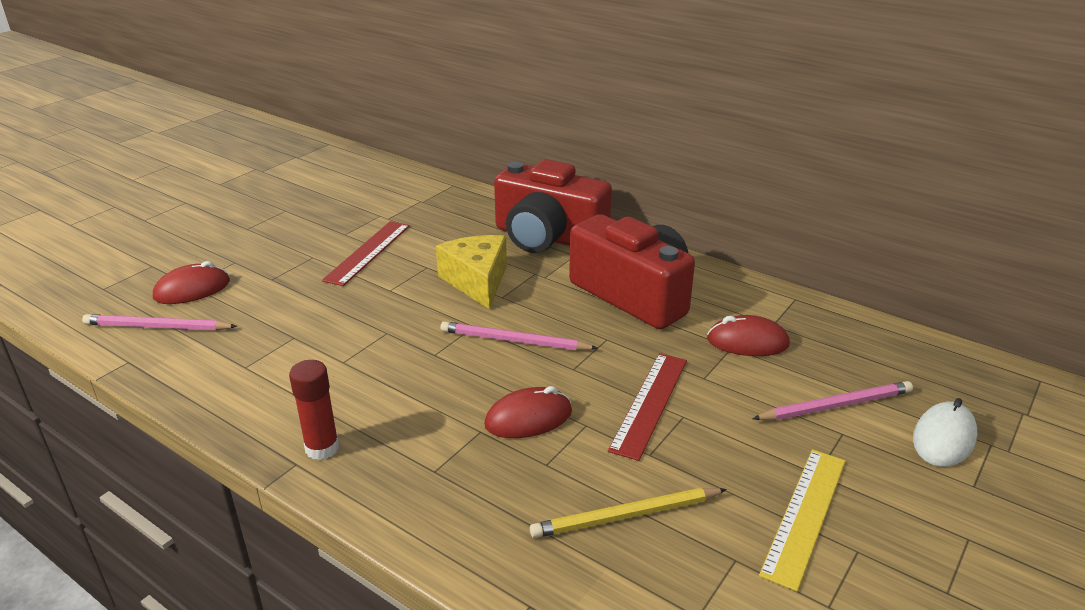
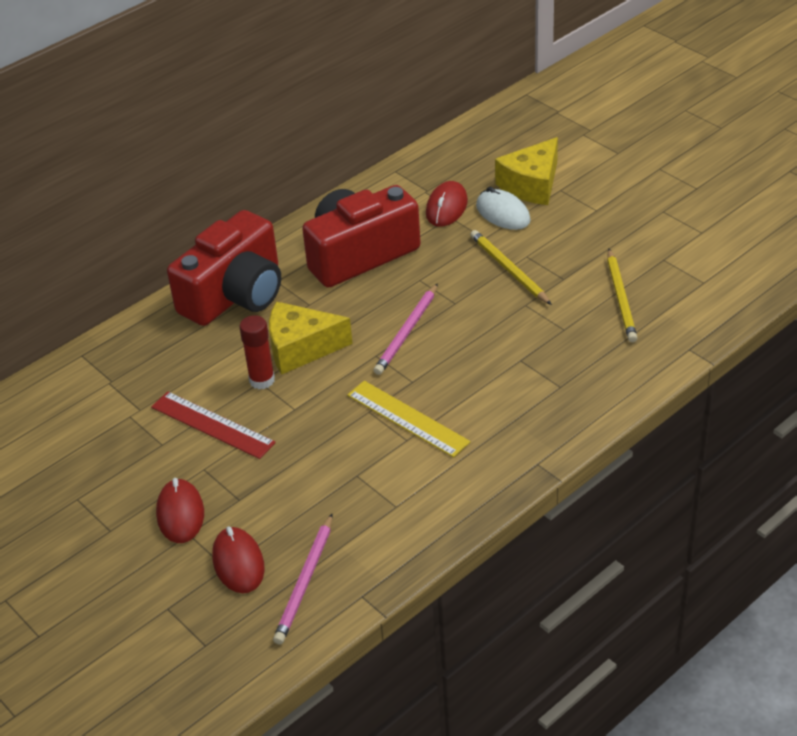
camera: 75 degrees left, 10 degrees up
red glue stick [289,360,339,460] -> red glue stick moved to [239,315,275,389]
red mouse [484,386,572,438] -> red mouse moved to [156,478,204,543]
red ruler [608,353,687,461] -> yellow pencil [470,230,552,305]
pink pencil [752,381,913,420] -> yellow cheese [495,137,558,205]
yellow ruler [759,449,846,592] -> yellow ruler moved to [347,381,470,458]
white mouse [913,398,977,467] -> white mouse moved to [476,187,531,230]

